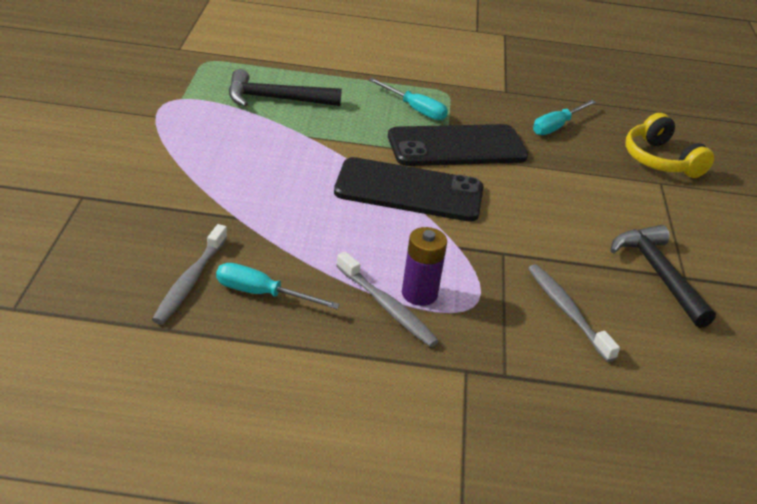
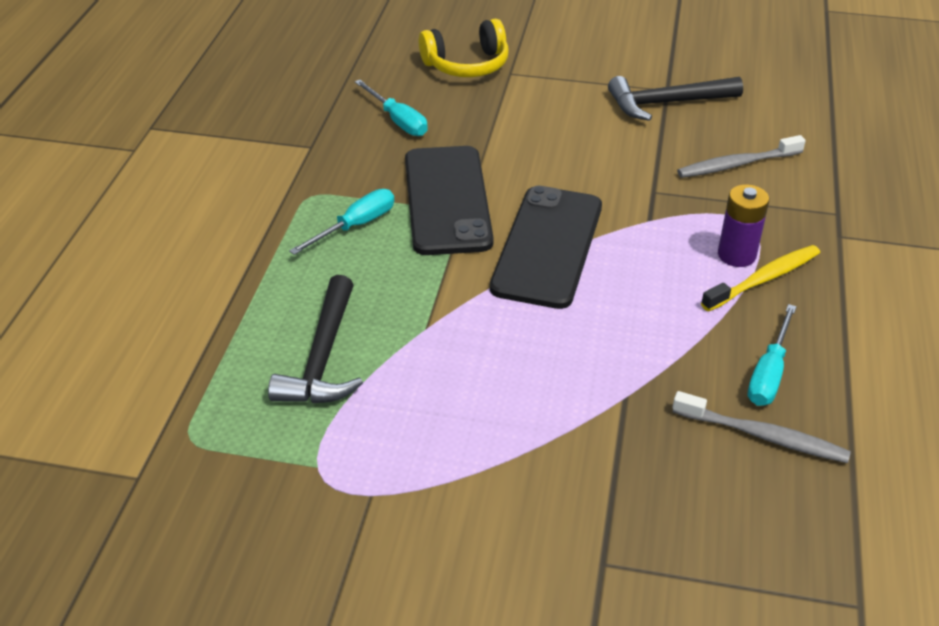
camera: 80 degrees left, 5 degrees up
grey toothbrush [336,252,439,347] -> yellow toothbrush [701,245,820,312]

